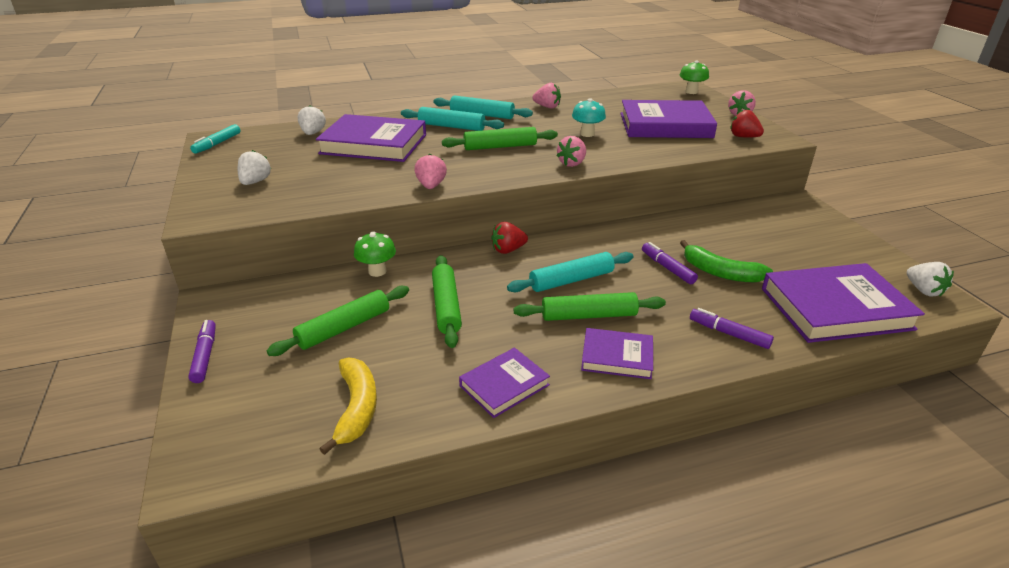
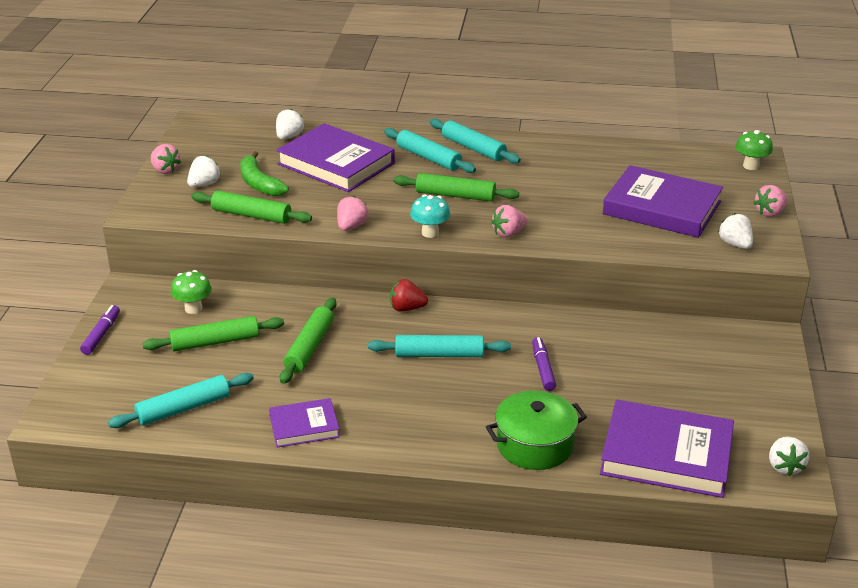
camera: 25 degrees right, 0 degrees up
turquoise marker [190,124,241,154] -> none
yellow banana [319,357,377,455] -> turquoise rolling pin [108,373,254,428]
green mushroom [354,231,396,277] -> green mushroom moved to [171,270,212,314]
green rolling pin [514,292,666,321] -> green rolling pin moved to [191,191,312,224]
pink strawberry [532,83,561,109] -> pink strawberry moved to [151,144,181,174]
turquoise mushroom [572,98,606,137] -> turquoise mushroom moved to [410,195,450,238]
purple book [581,328,653,379] -> none
green banana [680,240,773,282] -> green banana moved to [240,151,289,196]
purple marker [690,308,774,349] -> green pot [486,391,587,470]
red strawberry [730,109,764,138] -> white strawberry [718,213,753,249]

